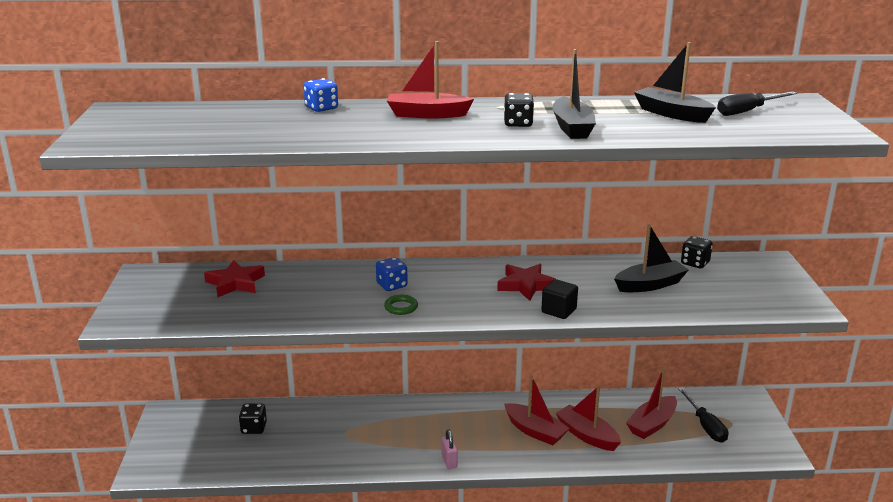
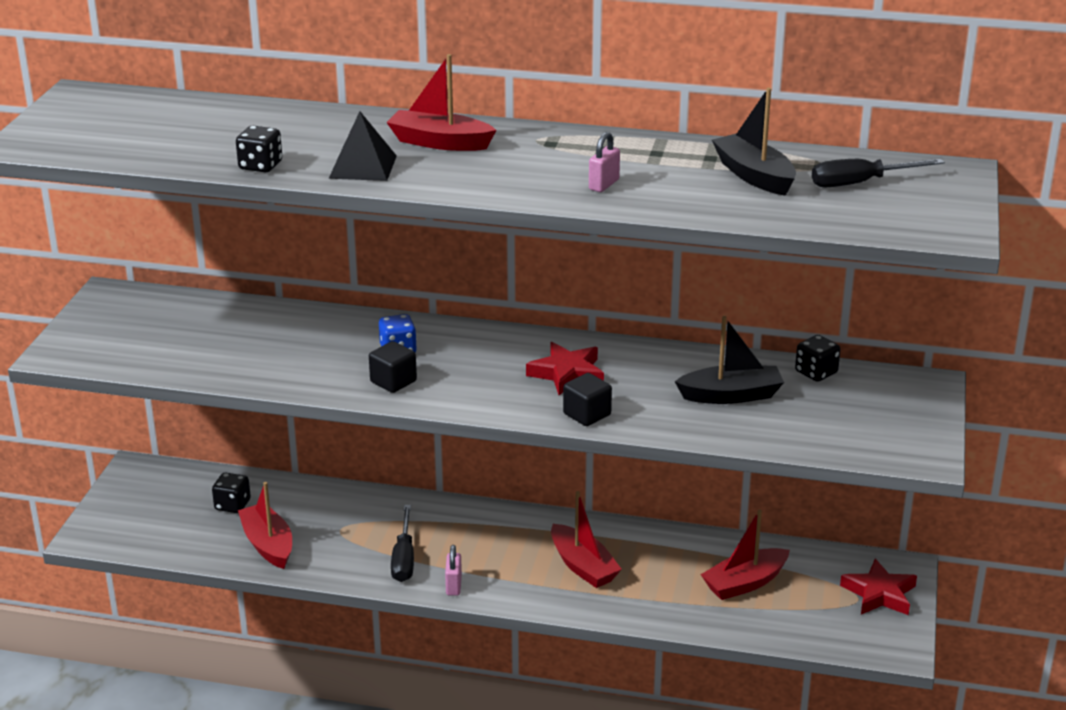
camera: 15 degrees right, 5 degrees up
red star [204,260,265,297] -> red star moved to [840,559,917,615]
blue dice [303,78,338,112] -> none
green ring [384,295,418,315] -> black cube [369,341,417,393]
black dice [504,93,534,127] -> black dice moved to [236,126,282,172]
black boat [552,49,596,139] -> pink padlock [589,132,620,192]
red boat [555,386,621,451] -> red boat moved to [238,482,292,569]
black screwdriver [678,388,728,443] -> black screwdriver moved to [391,505,414,582]
none -> black pyramid [329,111,397,181]

